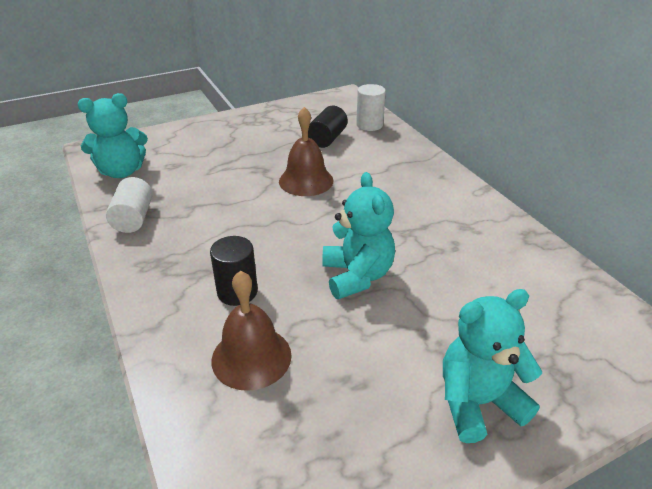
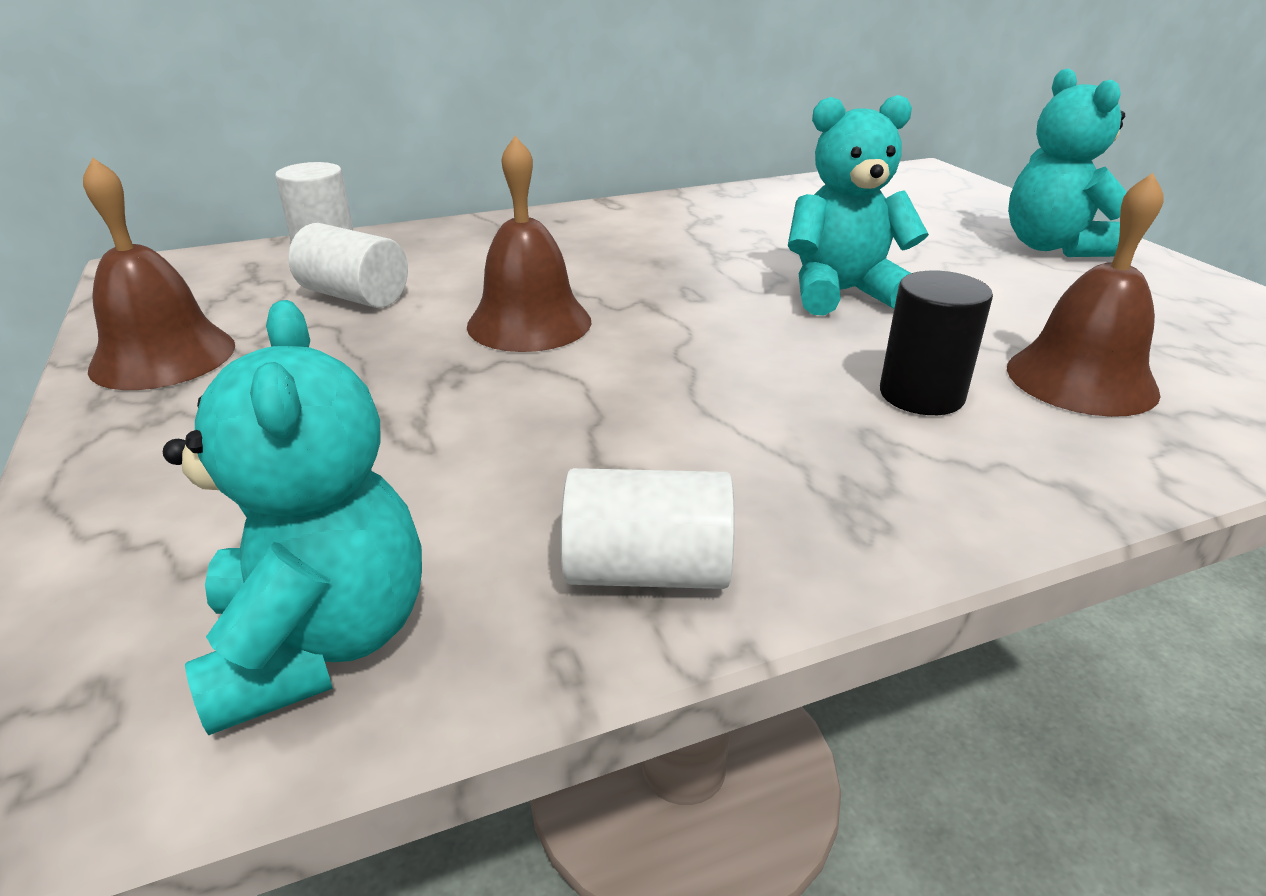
camera: 85 degrees left, 5 degrees down
black cylinder [308,106,348,148] -> white cylinder [288,223,408,308]
none -> brown bell [83,158,235,390]

